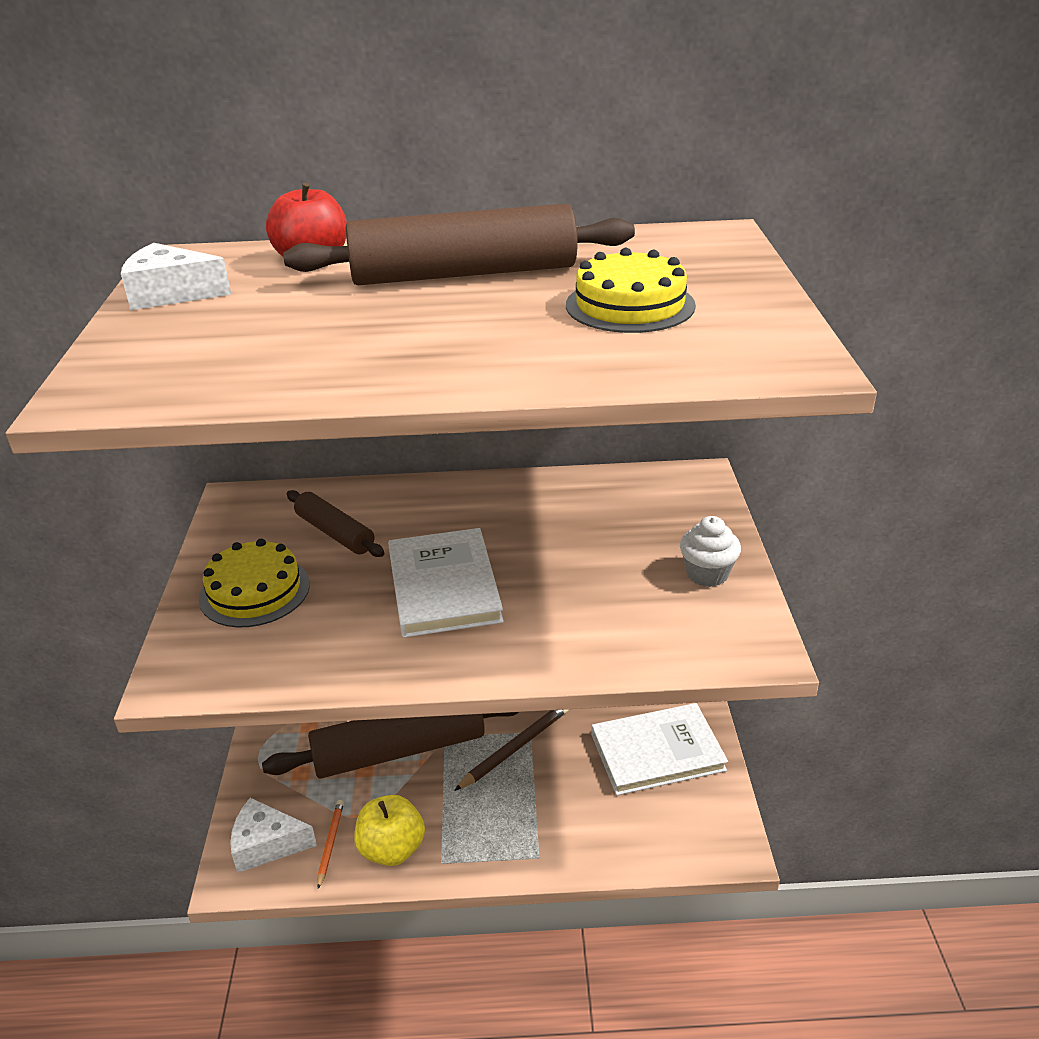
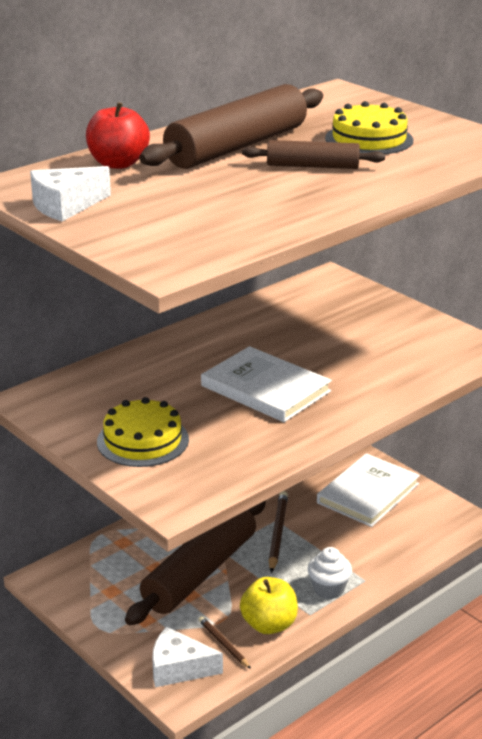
camera: 40 degrees left, 5 degrees down
white cheese [230,798,317,873] -> white cheese turned 45 degrees clockwise [152,627,223,687]
brown rolling pin [287,490,385,557] -> brown rolling pin moved to [242,140,385,169]
orange pencil [317,800,344,889] -> brown pencil [198,616,251,669]
white cupcake [680,516,741,587] -> white cupcake moved to [308,547,352,599]

